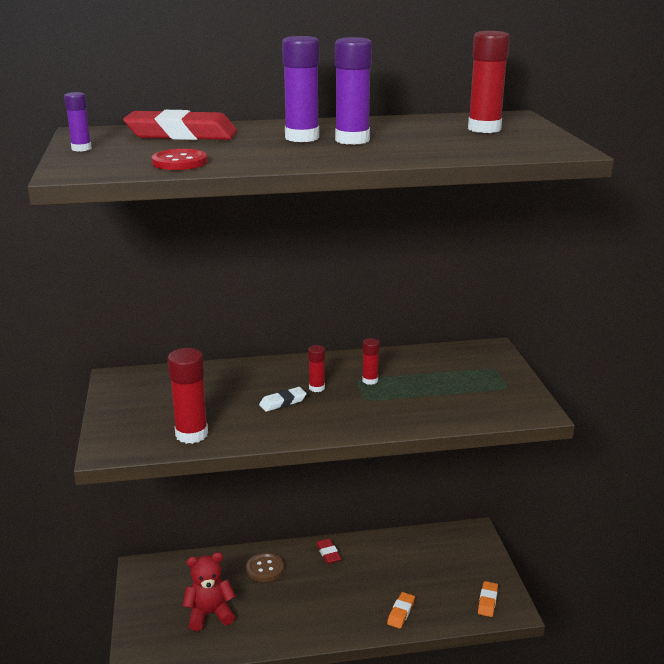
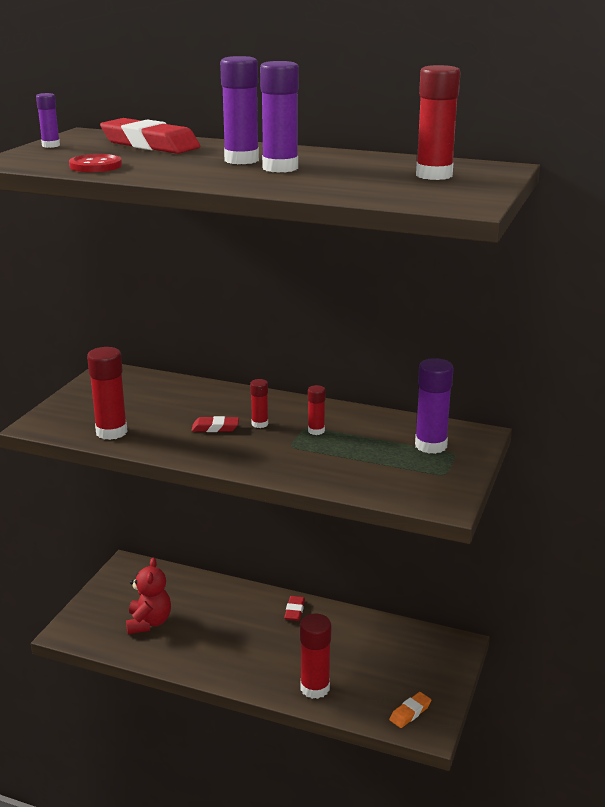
camera: 30 degrees right, 0 degrees up
red teddy bear [183,552,236,631] -> red teddy bear turned 75 degrees clockwise [126,557,171,634]
brown button [246,553,284,582] -> none
white eraser [259,387,307,412] -> red eraser [191,416,239,432]
orange eraser [387,592,415,629] -> red glue stick [300,614,331,699]
none -> purple glue stick [415,358,454,454]

